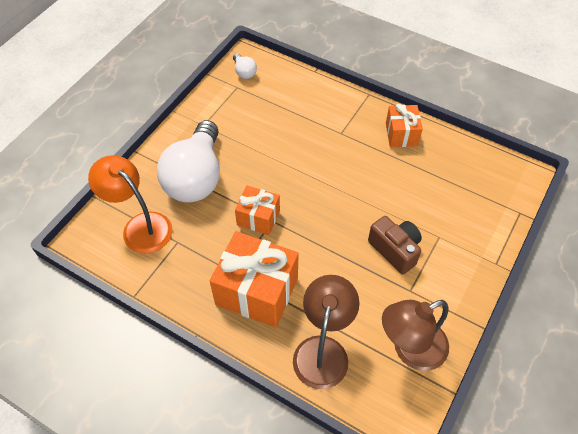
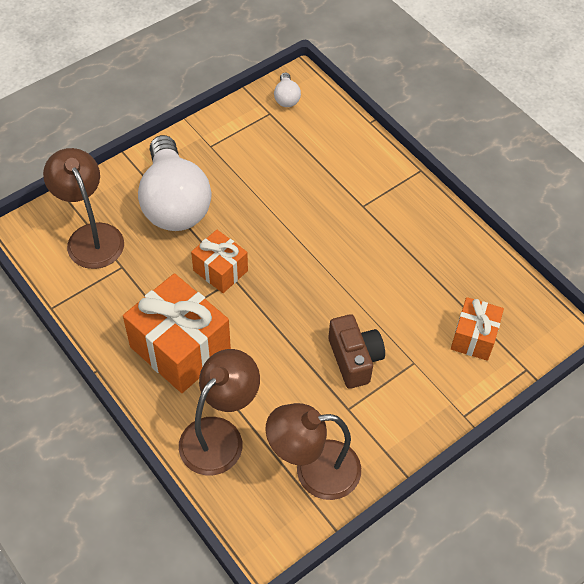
camera: 20 degrees right, 0 degrees up
orange lamp [88,155,173,253] -> brown lamp [43,148,124,269]
white light bulb [157,120,220,202] -> white light bulb turned 45 degrees counterclockwise [138,135,211,231]
orange gift [386,103,423,147] -> orange gift moved to [451,297,504,361]

